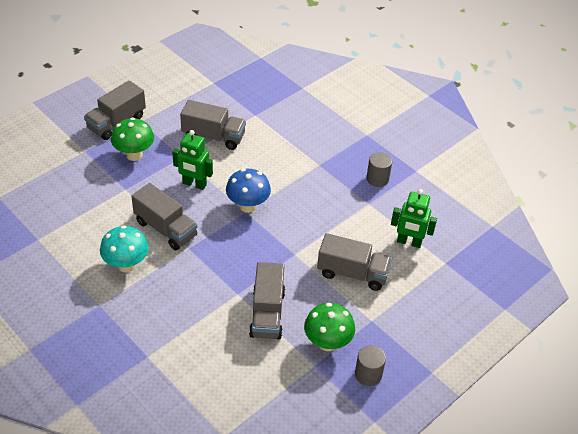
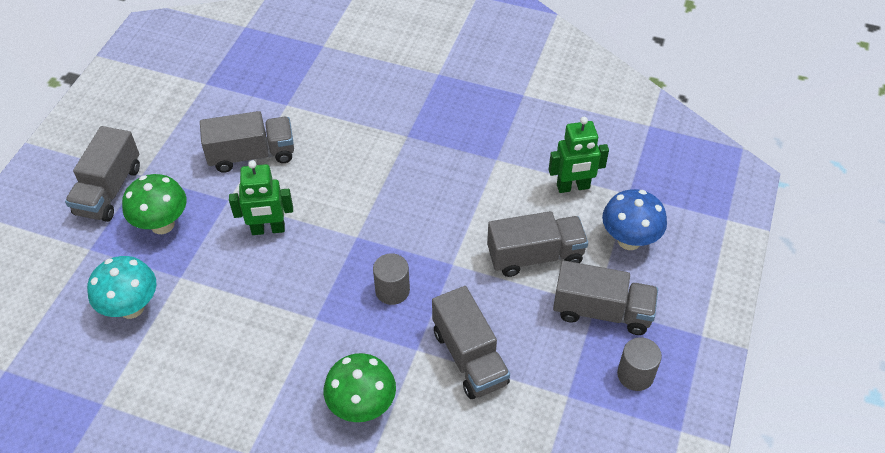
camera: 25 degrees left, 5 degrees up
turquoise mushroom [100,225,149,272] -> turquoise mushroom moved to [87,256,157,319]
grey truck [131,183,197,250] -> grey truck moved to [553,261,658,335]
blue mushroom [226,169,271,213] -> blue mushroom moved to [602,189,667,250]
green mushroom [304,303,355,351] -> green mushroom moved to [324,353,396,422]
grey cylinder [366,152,392,187] -> grey cylinder moved to [373,253,410,305]

